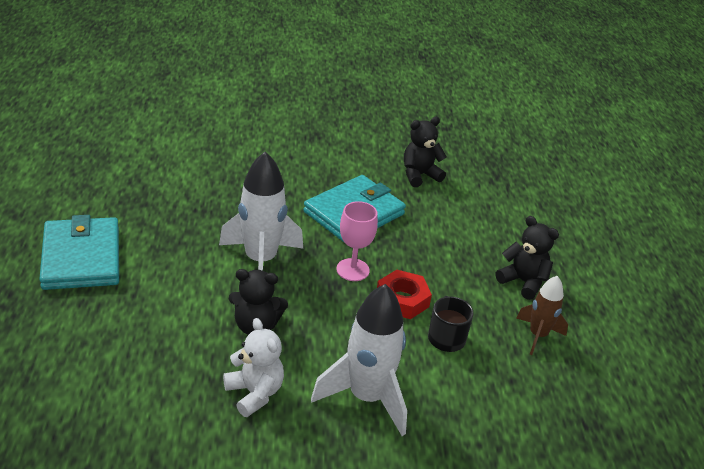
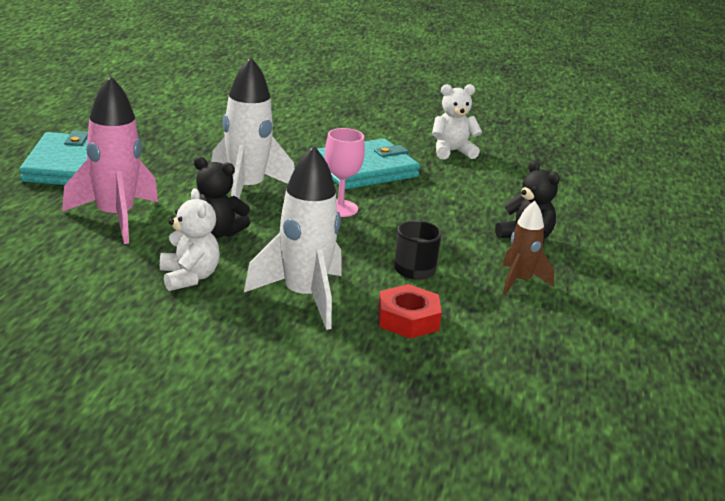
camera: 15 degrees right, 10 degrees down
red nut [377,270,432,319] -> red nut moved to [378,284,442,339]
black teddy bear [404,117,447,187] -> white teddy bear [432,84,482,159]
none -> pink rocket [62,76,158,244]

